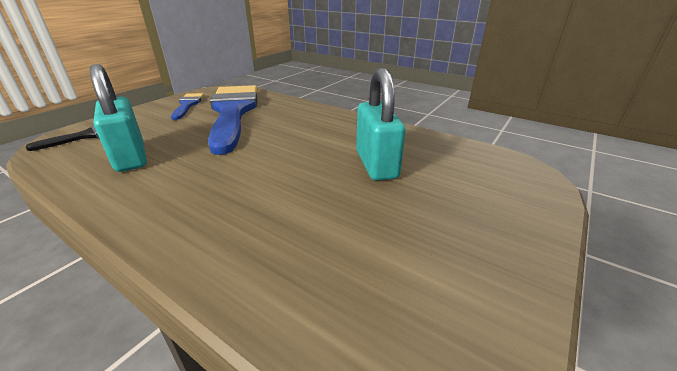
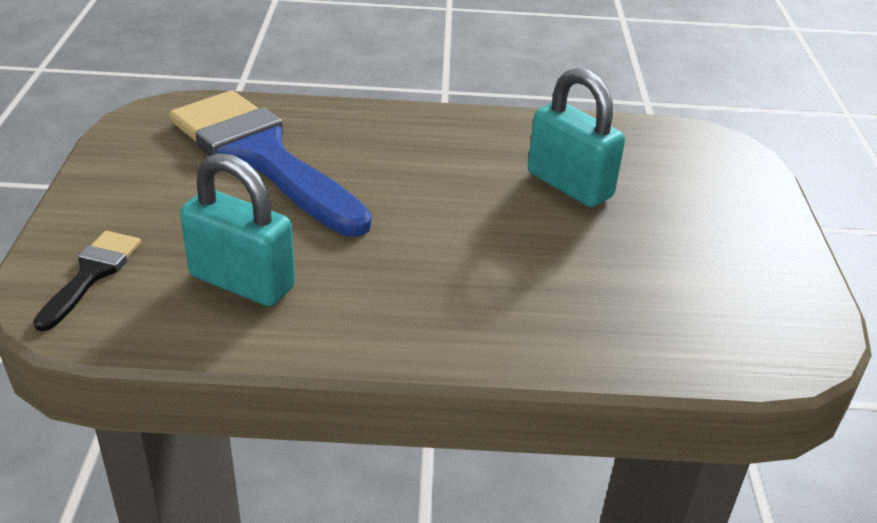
camera: 35 degrees left, 5 degrees up
blue brush [171,93,204,120] -> none

